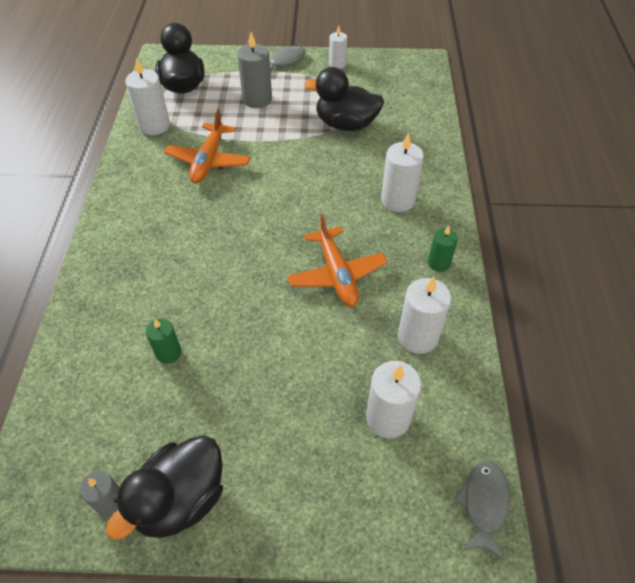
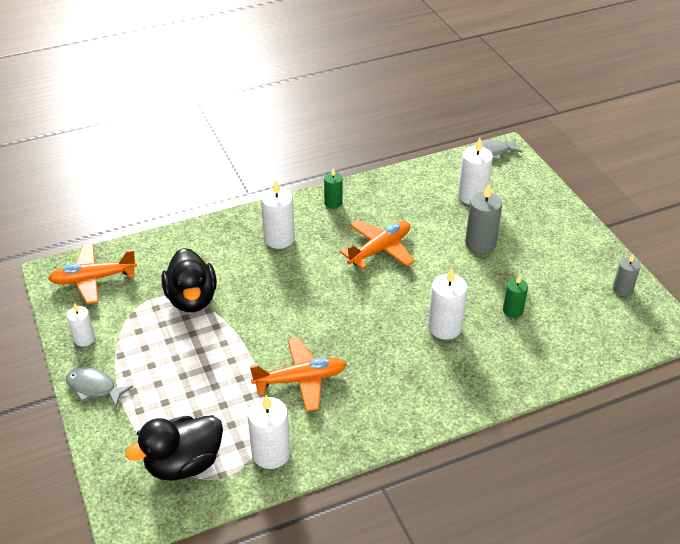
camera: 115 degrees left, 10 degrees down
black duck [106,435,223,540] -> none
grey candle [237,32,272,108] -> grey candle moved to [465,184,502,253]
white candle [398,276,451,354] -> white candle moved to [428,268,467,340]
none -> orange plane [48,244,137,304]

